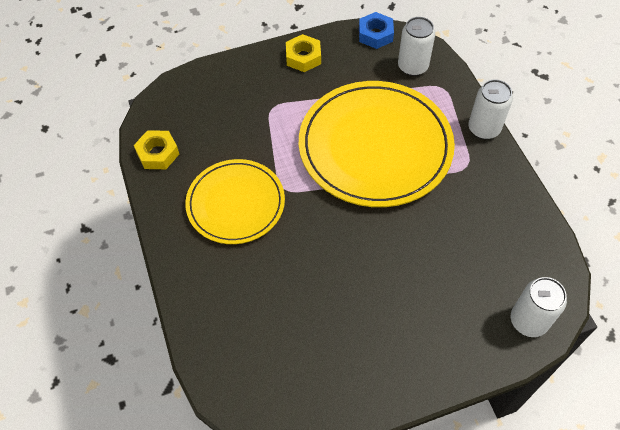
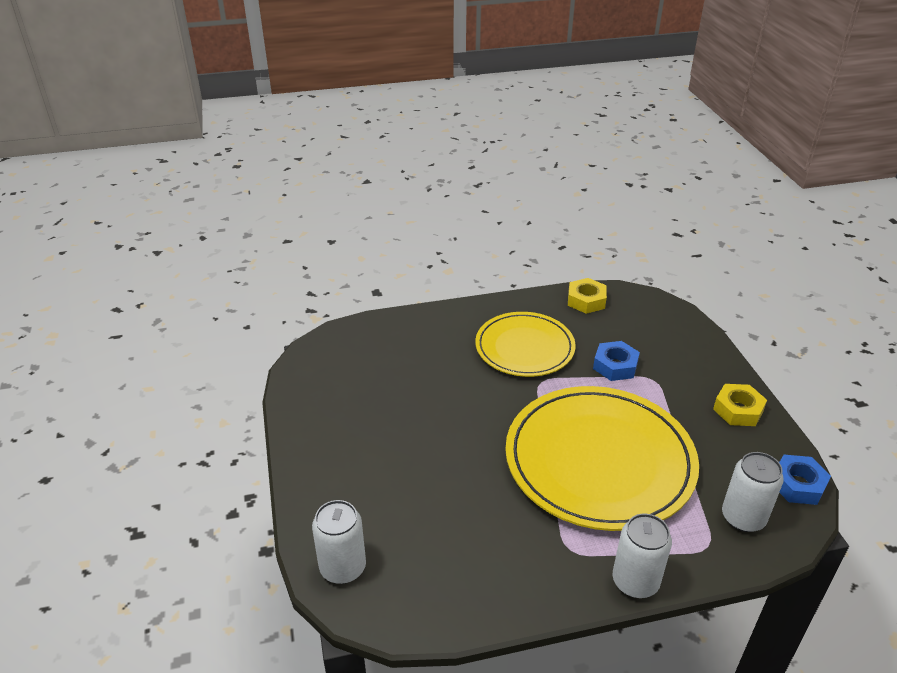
camera: 95 degrees right, 20 degrees down
none -> blue nut [593,341,640,381]

